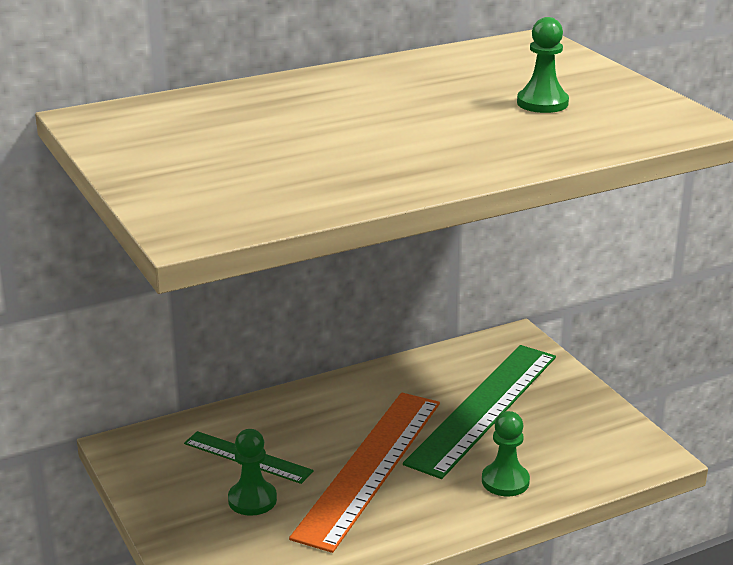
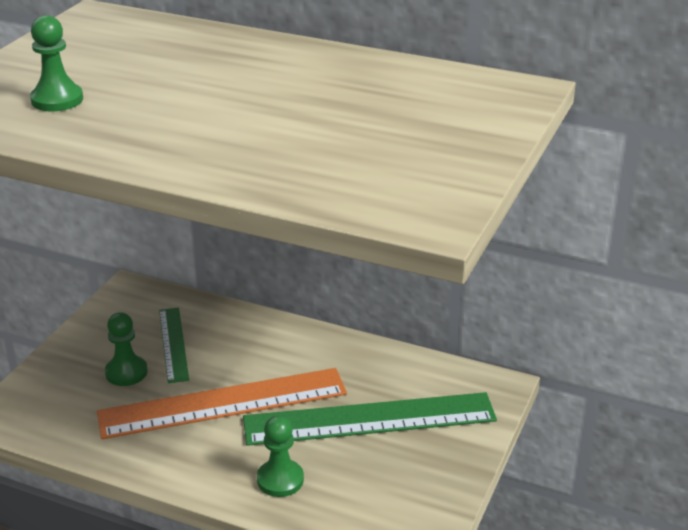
camera: 50 degrees right, 5 degrees up
green pawn [517,17,569,113] -> green pawn moved to [30,15,83,111]

